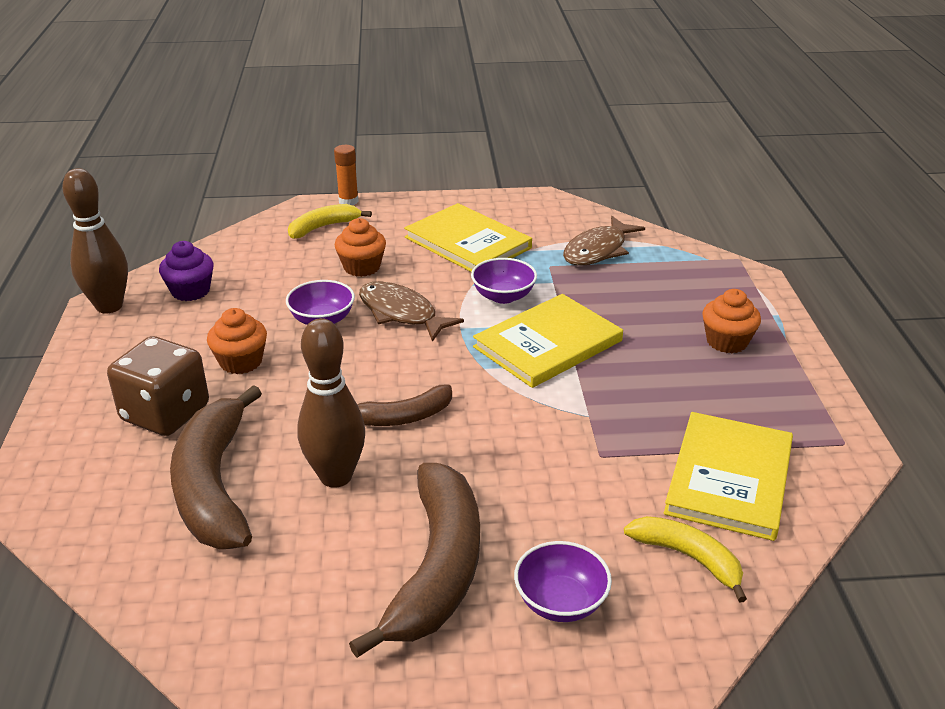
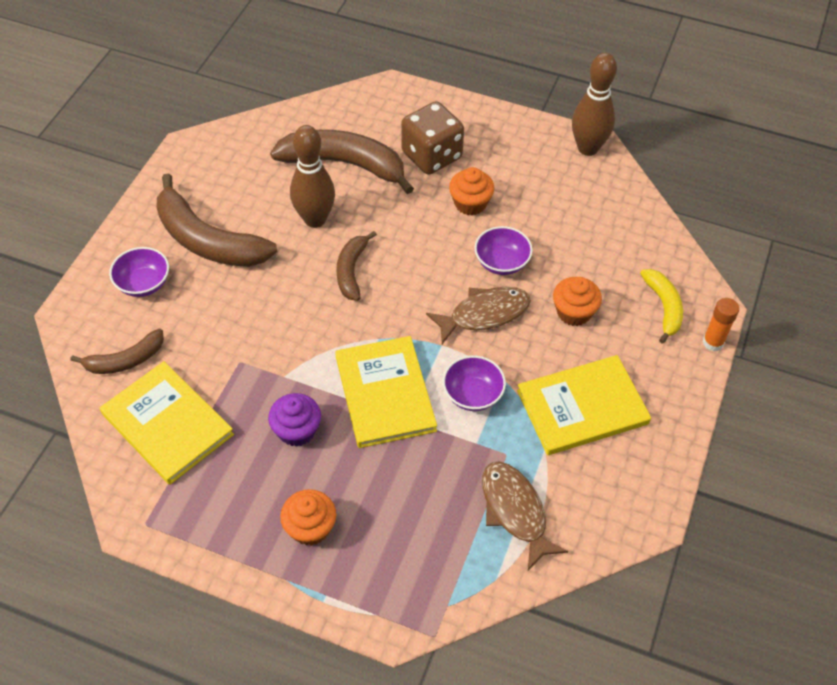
camera: 115 degrees right, 20 degrees up
purple cupcake [159,241,214,301] -> purple cupcake moved to [268,393,321,447]
yellow banana [624,516,747,603] -> brown banana [71,329,164,374]

